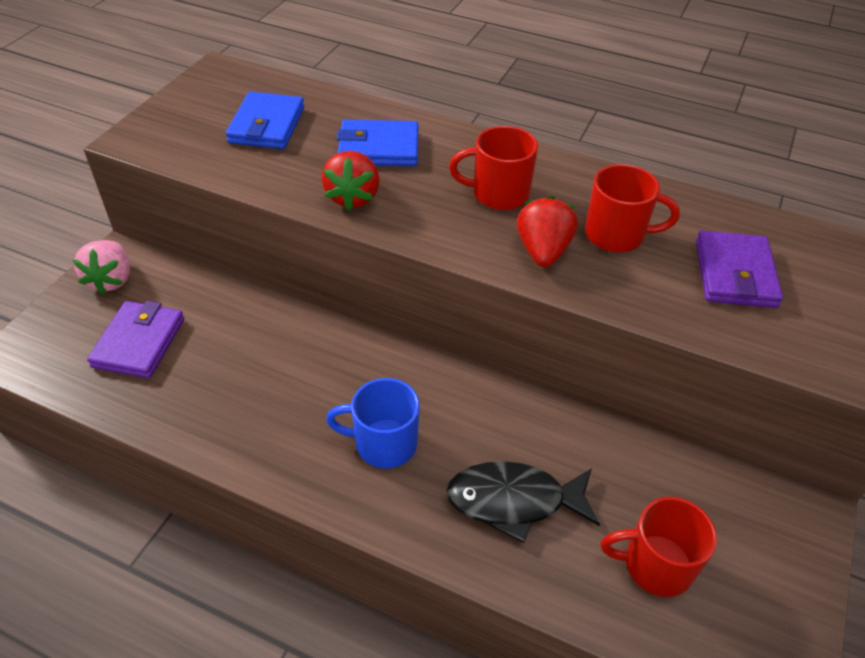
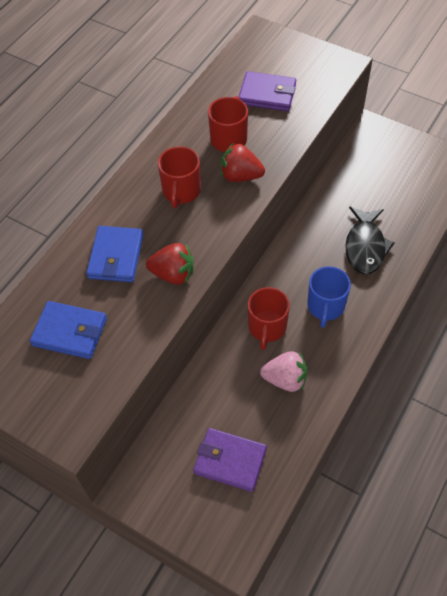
camera: 80 degrees left, 10 degrees up
pink strawberry [73,240,130,294] -> pink strawberry moved to [260,351,307,392]
red mug [601,497,717,597] -> red mug moved to [248,287,290,350]

